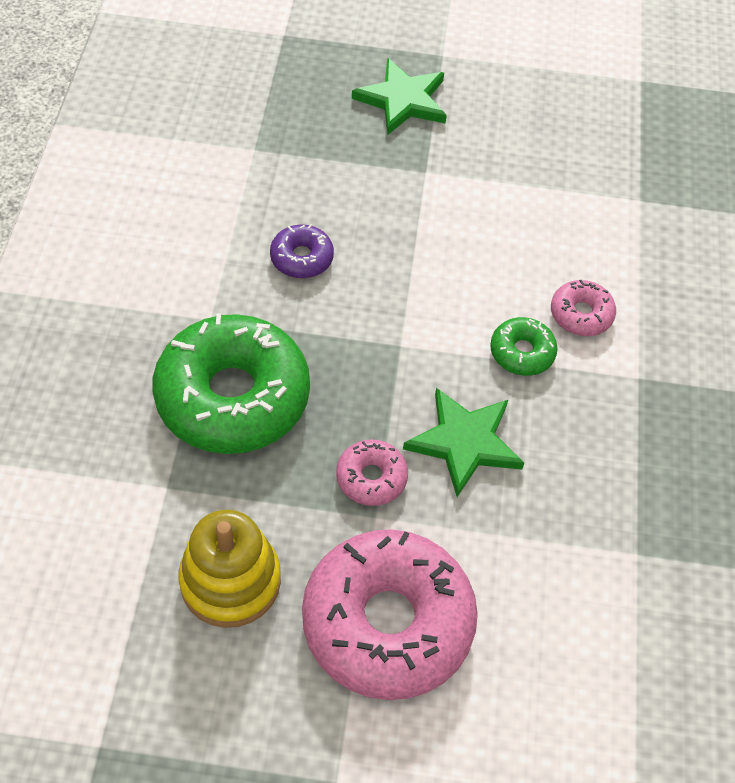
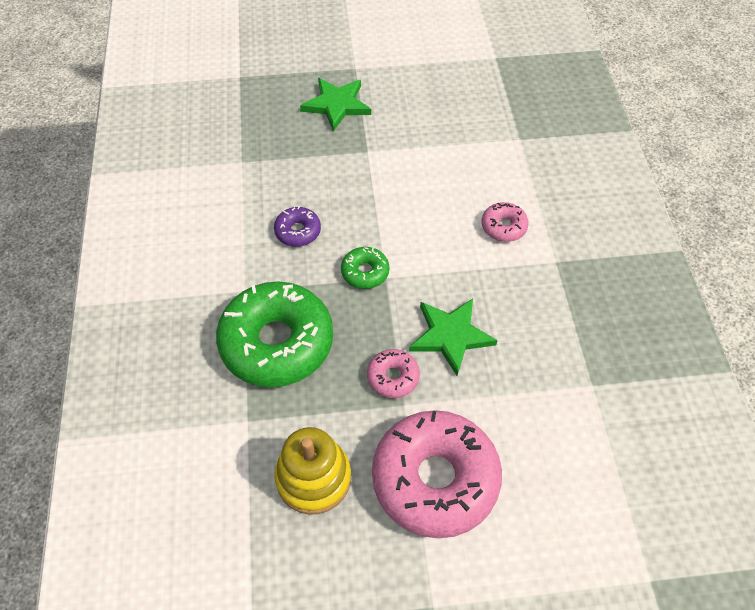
camera: 10 degrees left, 0 degrees up
green donut [490,317,558,376] -> green donut moved to [341,247,389,289]

